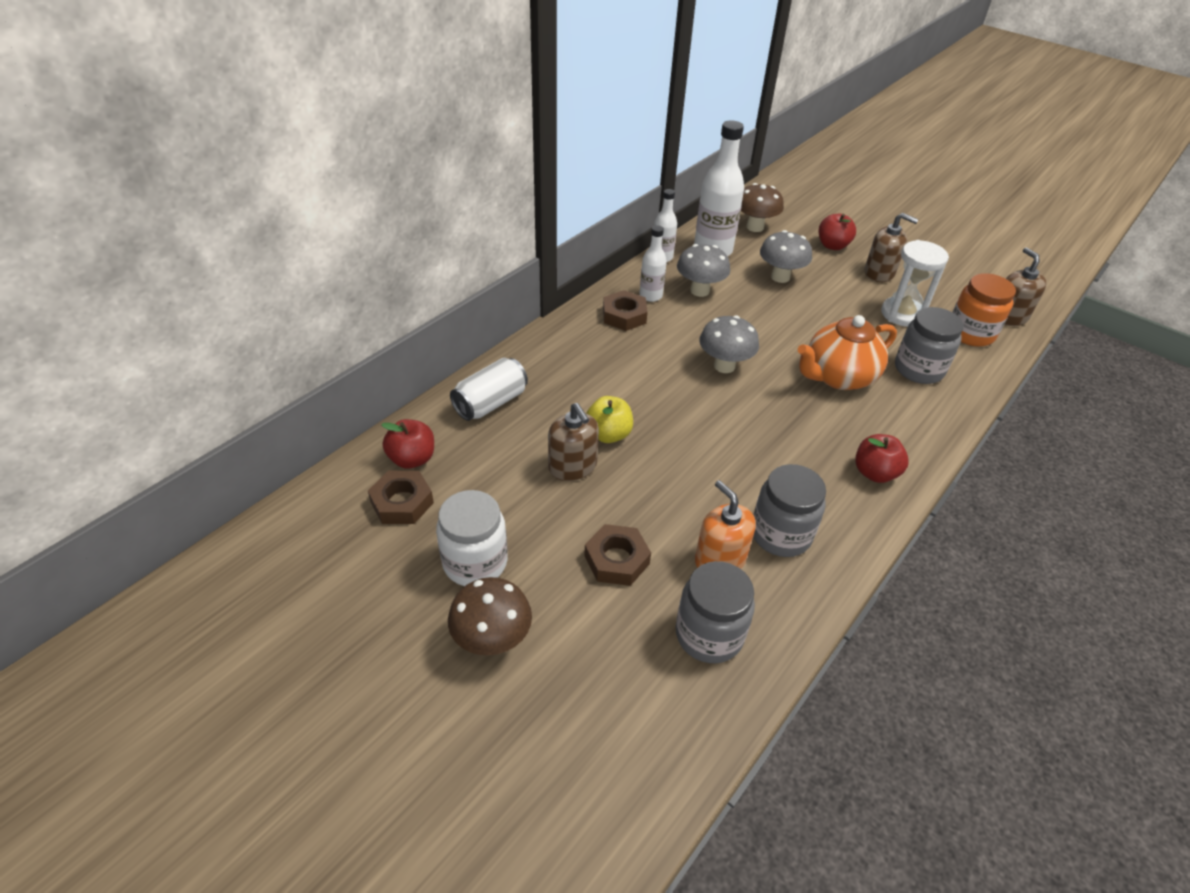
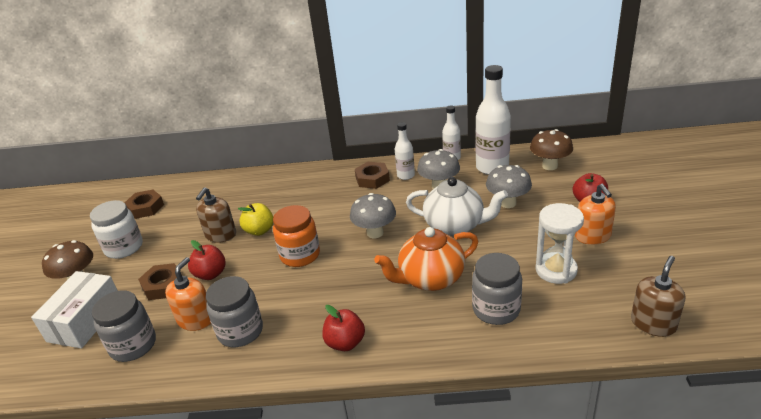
camera: 55 degrees right, 10 degrees down
red apple [381,419,434,469] -> red apple moved to [188,240,226,280]
white can [450,358,528,421] -> none
orange teapot [798,315,897,390] -> orange teapot turned 45 degrees counterclockwise [374,227,478,291]
brown soap dispenser [864,213,918,282] -> orange soap dispenser [575,184,616,245]
orange jar [953,273,1016,347] -> orange jar moved to [273,205,320,267]
none -> white box [31,271,118,349]
none -> white teapot [406,177,508,236]

